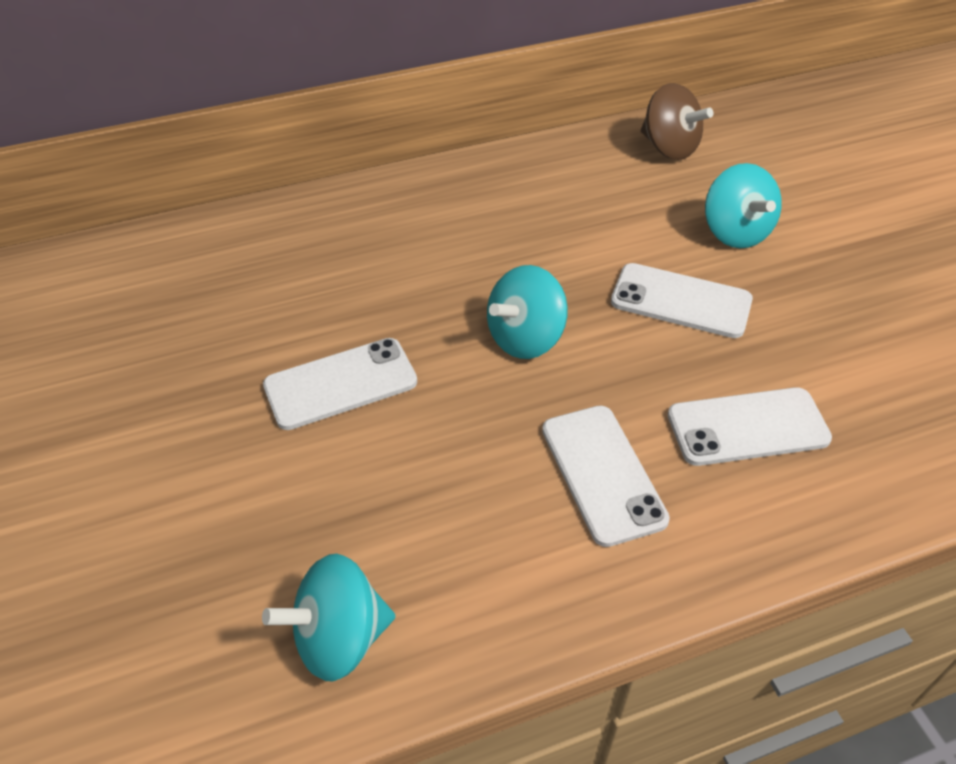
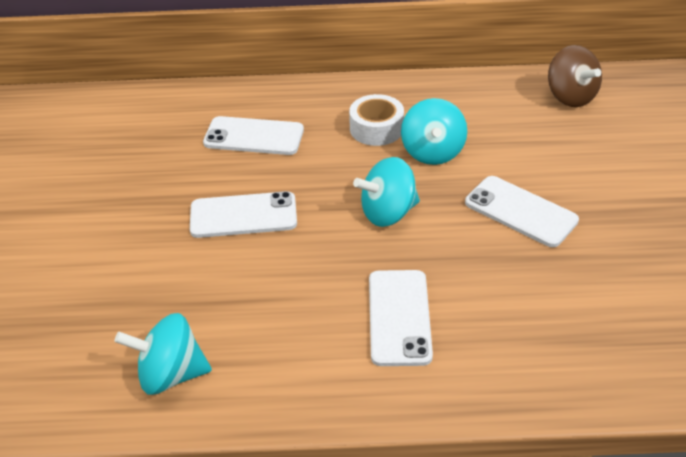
camera: 20 degrees right, 5 degrees down
white phone [668,387,832,466] -> white phone moved to [203,116,304,155]
turquoise spinning top [705,163,782,248] -> turquoise spinning top moved to [401,98,467,165]
none -> white tape [349,94,404,146]

